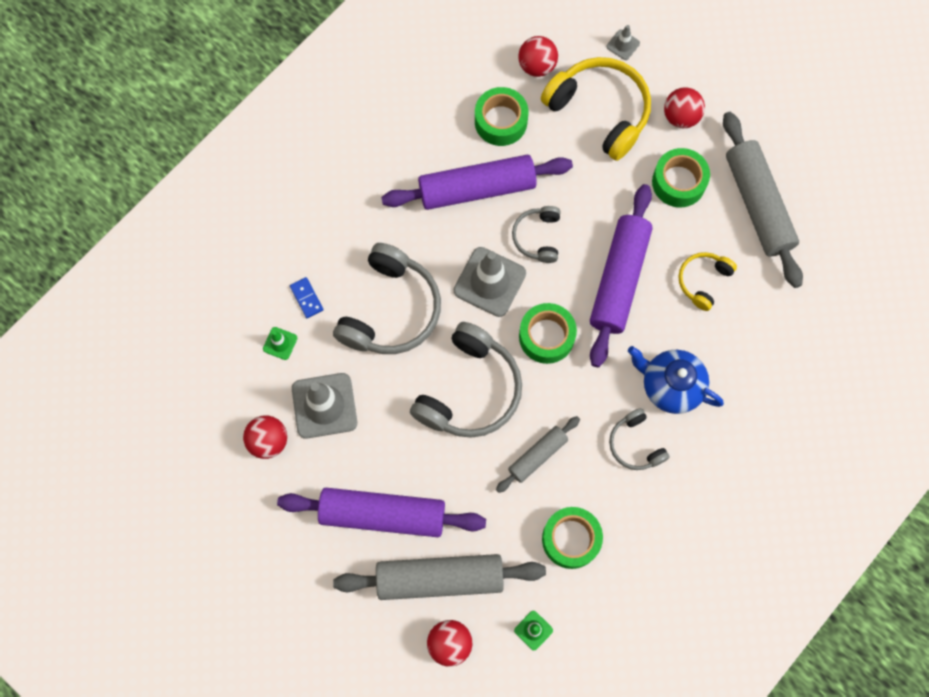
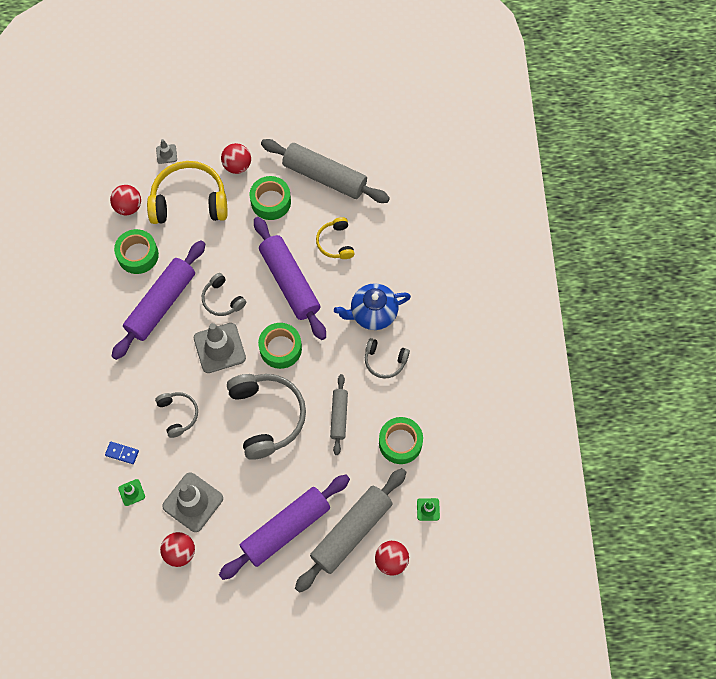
camera: 45 degrees left, 5 degrees down
grey headphones [333,243,441,354] -> grey headphones [155,392,198,438], size x0.53

